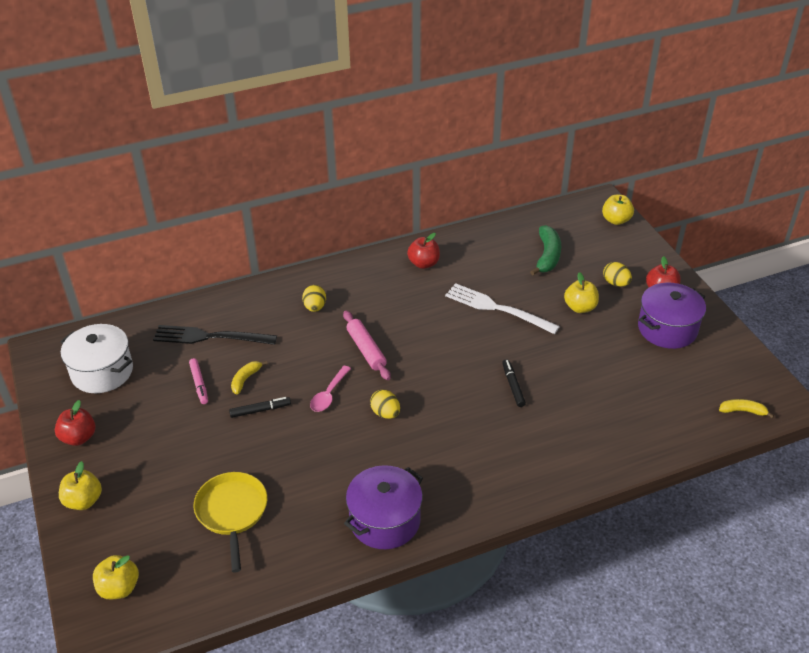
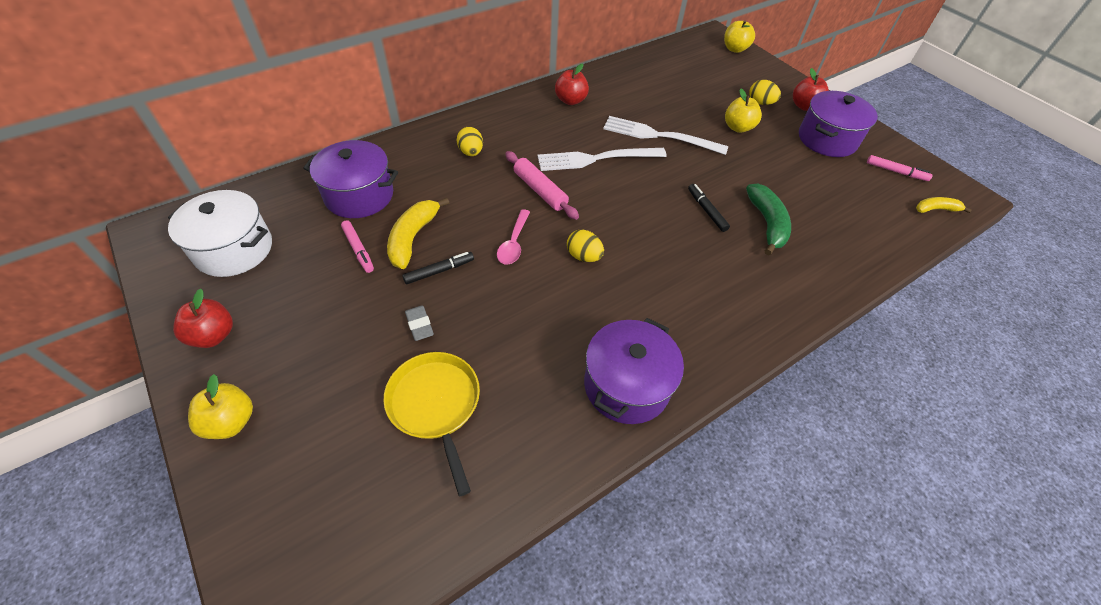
camera: 15 degrees left, 10 degrees up
yellow apple [93,555,139,599] -> none
black fork [153,325,277,345] -> purple pot [303,140,398,218]
yellow banana [231,361,268,394] -> yellow banana [387,198,449,269], size x1.68
green banana [530,225,561,275] -> green banana moved to [746,184,791,255]
none -> grey eraser [405,306,434,341]
none -> white fork [538,148,667,171]
none -> pink marker [867,155,933,181]

